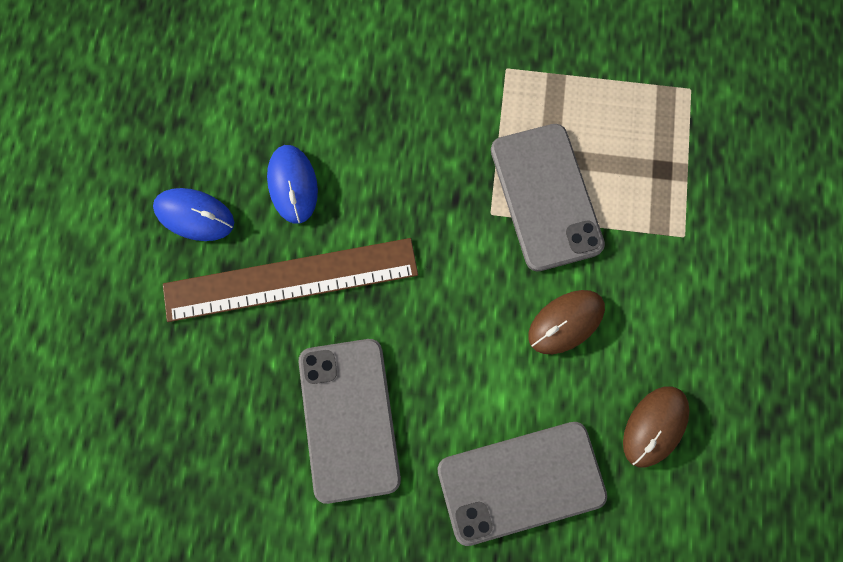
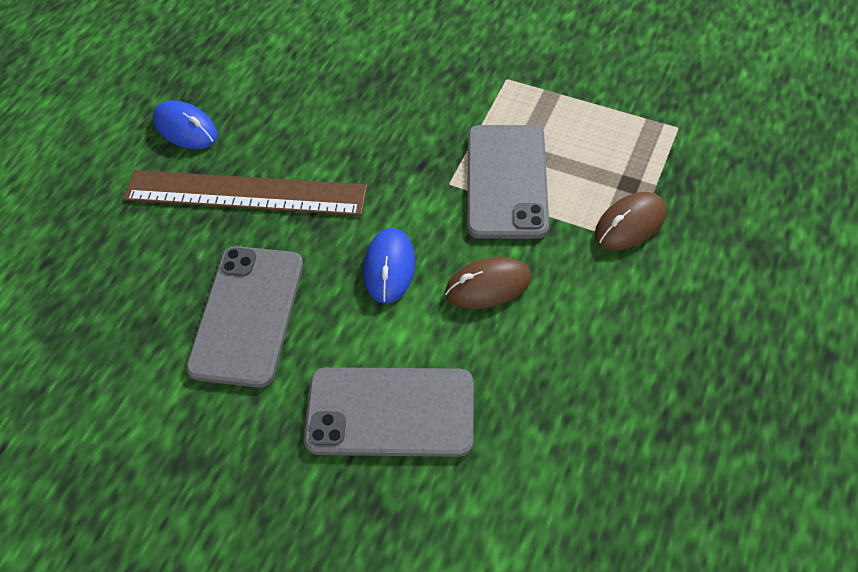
camera: 20 degrees right, 20 degrees down
blue mouse [267,145,318,224] -> blue mouse moved to [363,228,415,304]
brown mouse [623,386,689,467] -> brown mouse moved to [595,192,666,250]

